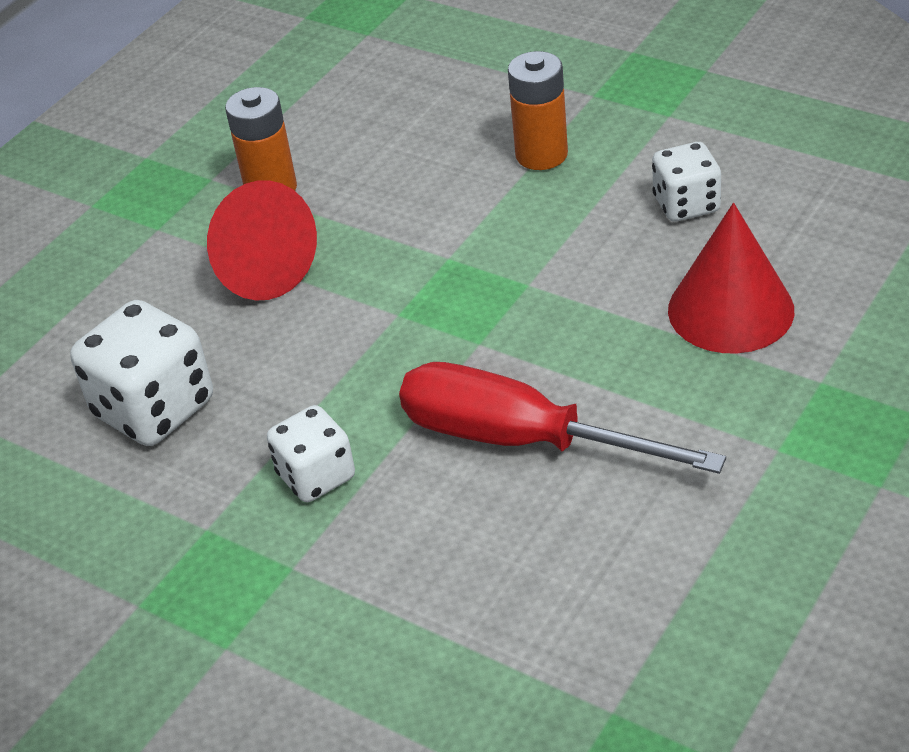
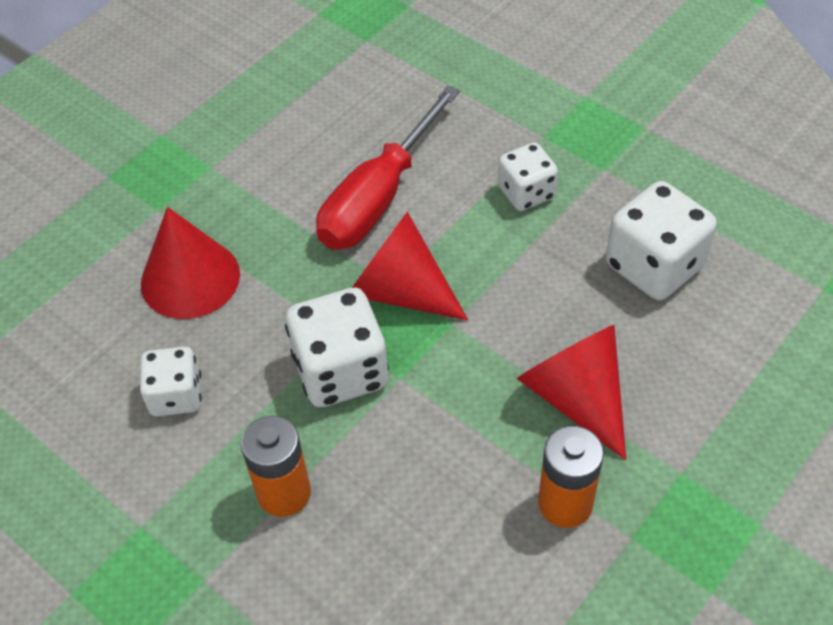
camera: 175 degrees left, 10 degrees up
red screwdriver [399,362,726,474] -> red screwdriver turned 90 degrees clockwise [316,85,460,250]
none -> white dice [285,287,389,407]
none -> red cone [352,212,468,321]

